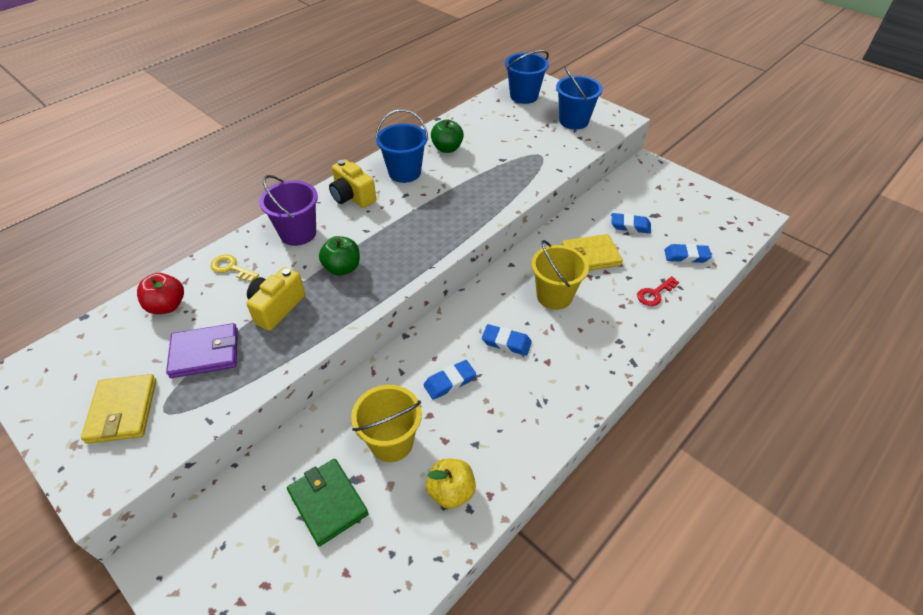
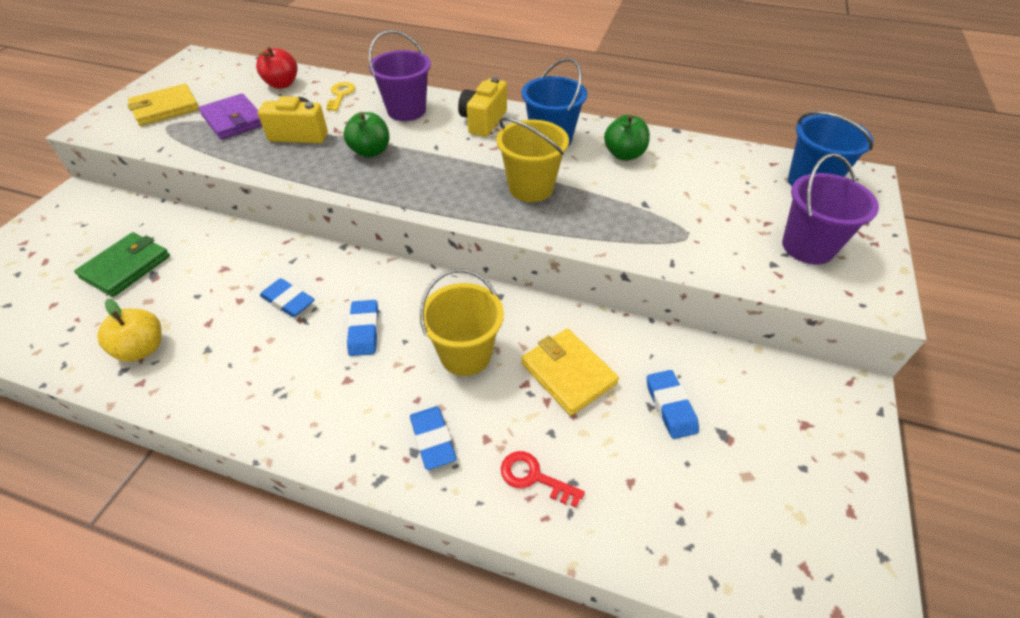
camera: 65 degrees right, 0 degrees up
yellow bucket [351,385,422,462] -> yellow bucket moved to [497,117,569,202]
blue bucket [556,67,603,130] -> purple bucket [782,153,879,265]
blue eraser [664,244,712,263] -> blue eraser moved to [410,406,457,470]

